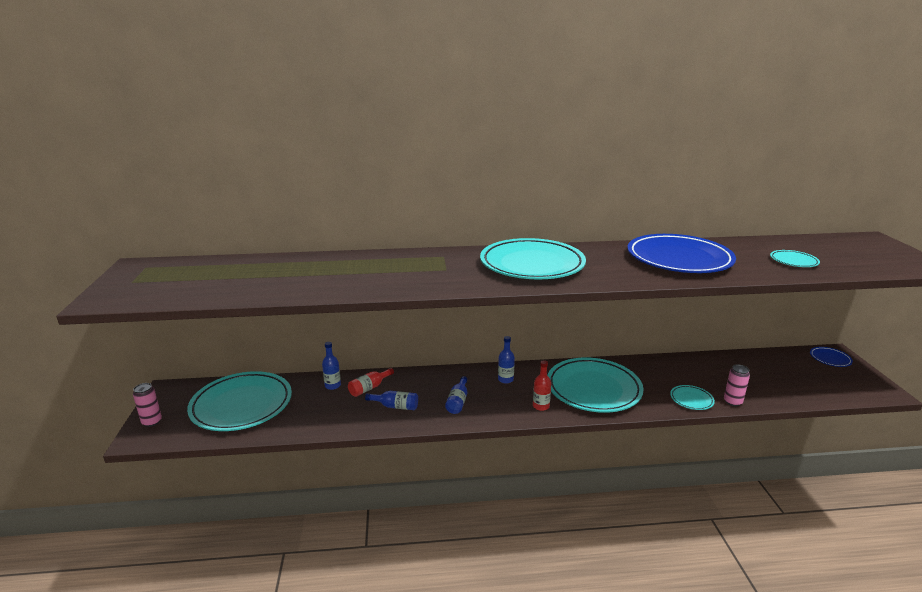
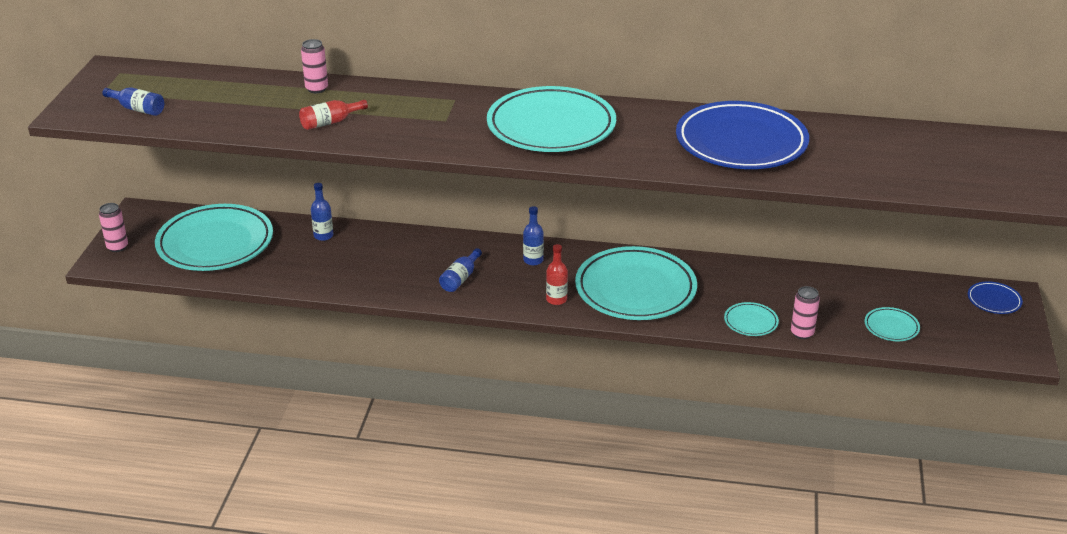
camera: 15 degrees right, 10 degrees up
red bottle [348,368,394,397] -> red bottle moved to [299,100,368,130]
blue bottle [365,391,418,410] -> blue bottle moved to [102,87,164,116]
turquoise plate [770,250,820,267] -> turquoise plate moved to [865,307,920,341]
none -> pink can [301,39,328,93]

